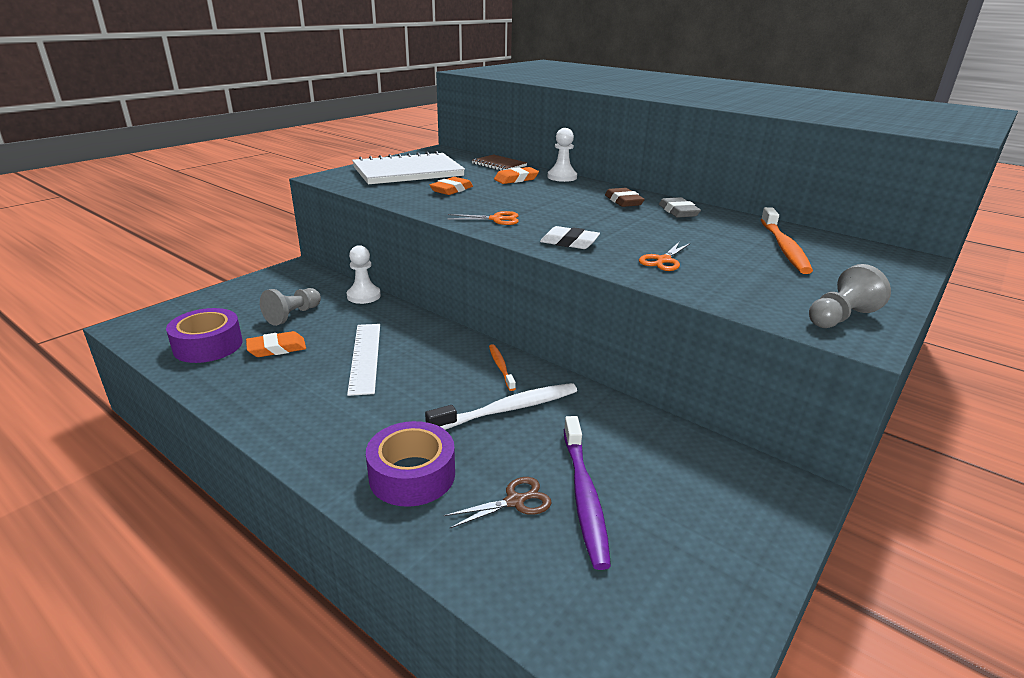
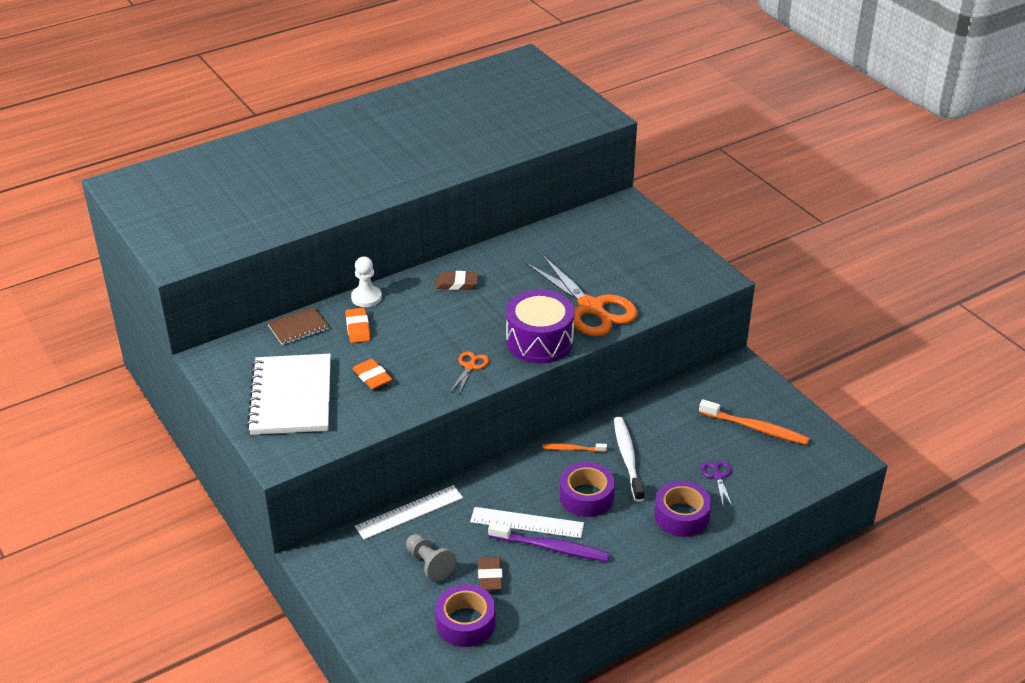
camera: 70 degrees left, 10 degrees up
orange eraser [246,331,306,357] -> brown eraser [478,557,503,591]
white pawn [347,245,381,304] -> white ruler [355,485,463,540]
brown scissors [444,477,552,529] -> purple scissors [701,461,732,506]
white eraser [540,226,600,249] -> purple drum [506,290,575,363]
purple toothbrush [564,416,611,570] -> purple toothbrush moved to [488,522,610,562]
orange scissors [639,242,691,271] -> orange scissors [526,255,638,337], size x2.32
grey eraser [659,197,701,218] -> none
orange toothbrush [761,207,813,274] -> orange toothbrush moved to [699,399,810,445]
grey pawn [809,264,891,328] -> none
none -> purple tape [560,462,615,517]

